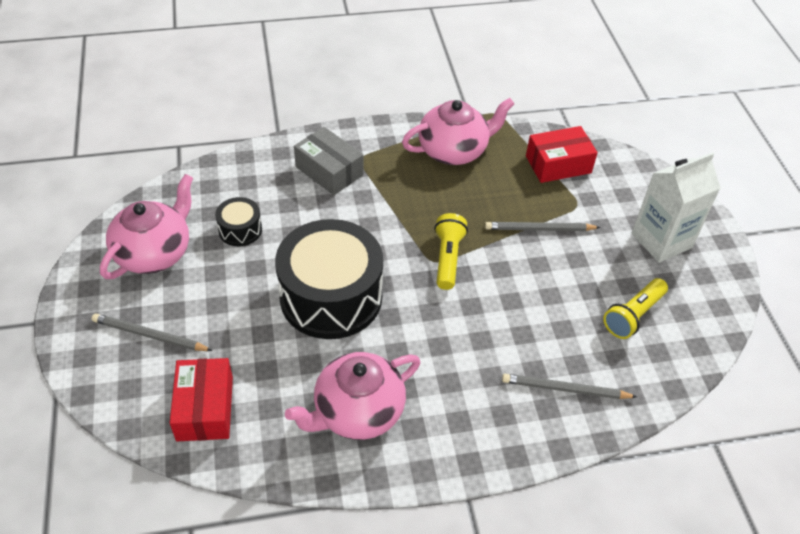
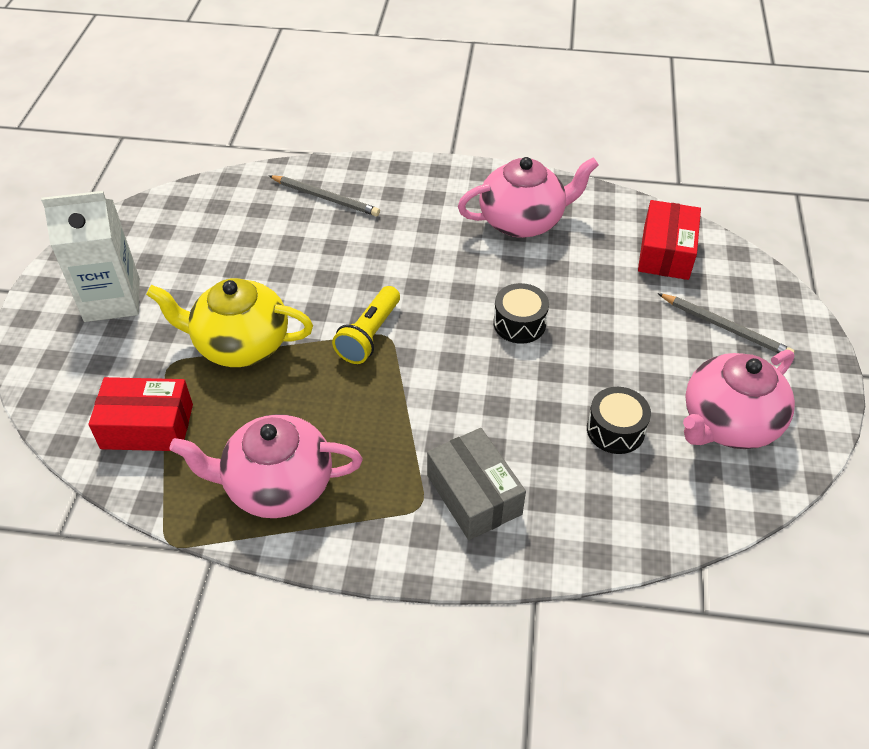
camera: 160 degrees left, 0 degrees up
black drum [275,219,383,339] -> black drum [493,283,549,344], size x0.45
grey pencil [485,222,601,231] -> yellow teapot [146,278,313,367]
yellow flashlight [603,278,668,339] -> none

